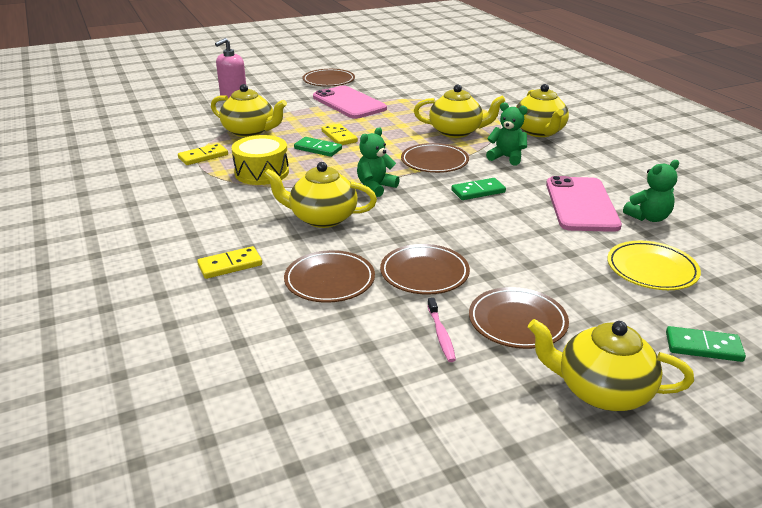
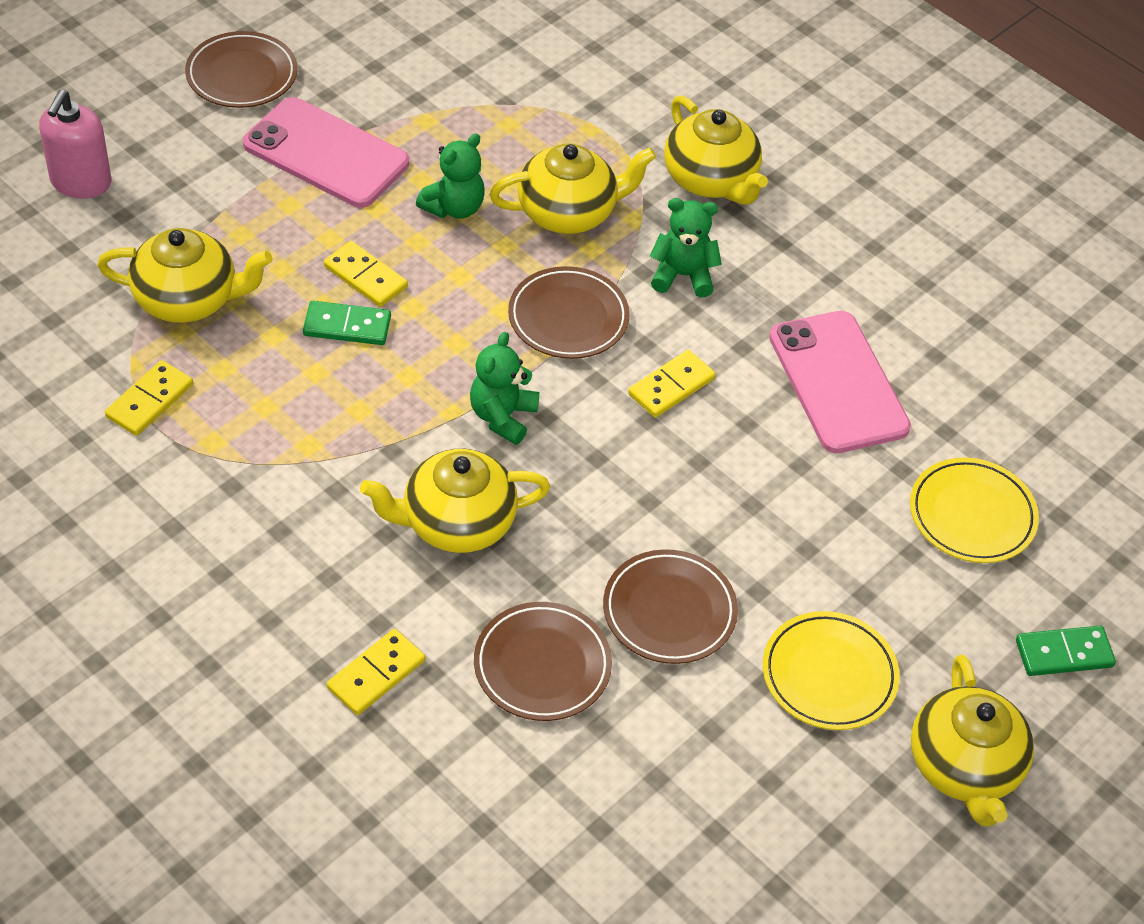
camera: 25 degrees left, 20 degrees up
yellow drum [231,135,289,185] -> none
pink toothbrush [427,298,456,362] -> none
green domino [451,178,506,200] -> yellow domino [628,350,716,418]
brown plate [469,287,569,349] -> yellow plate [763,611,900,730]
yellow teapot [528,319,694,411] -> yellow teapot turned 90 degrees counterclockwise [911,654,1034,826]
green teddy bear [623,160,679,222] -> green teddy bear moved to [416,133,485,219]

